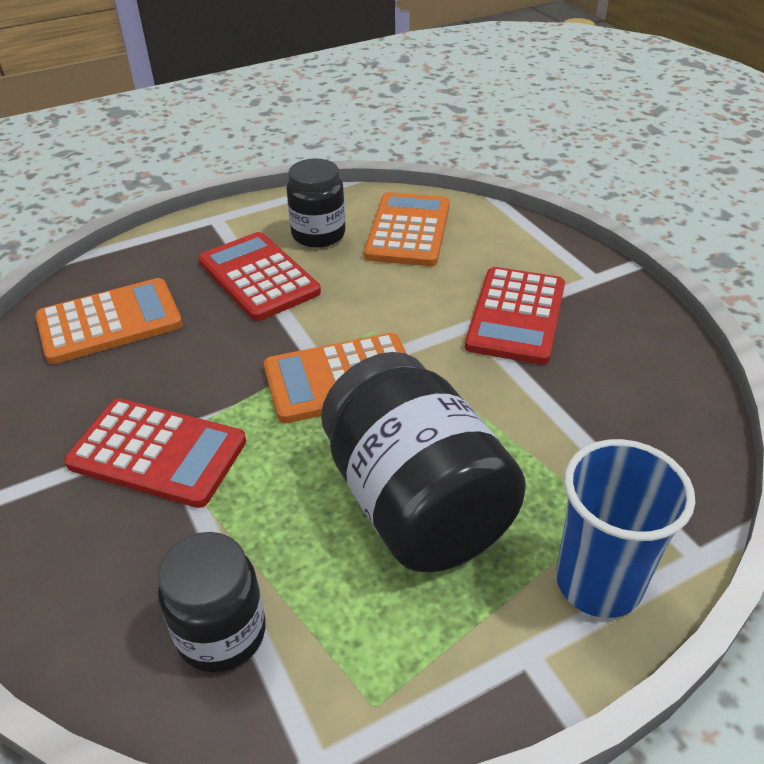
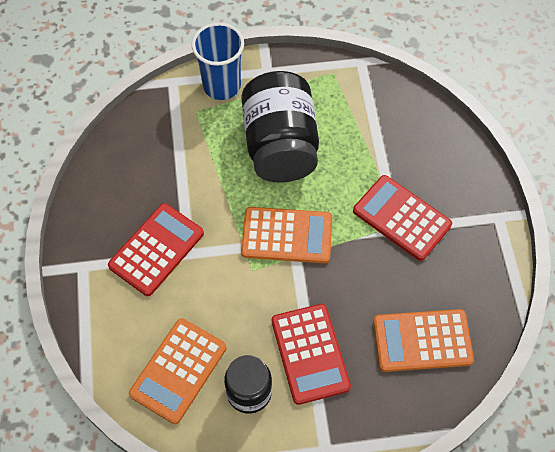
camera: 160 degrees left, 20 degrees up
black jar [158,532,266,673] -> none

